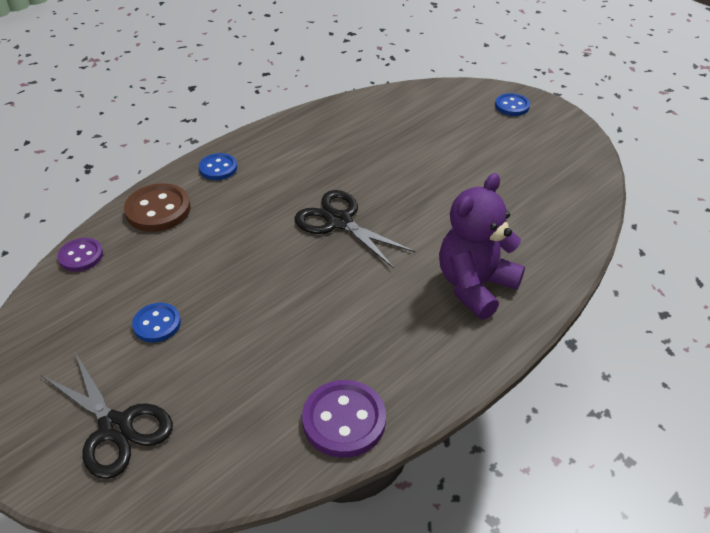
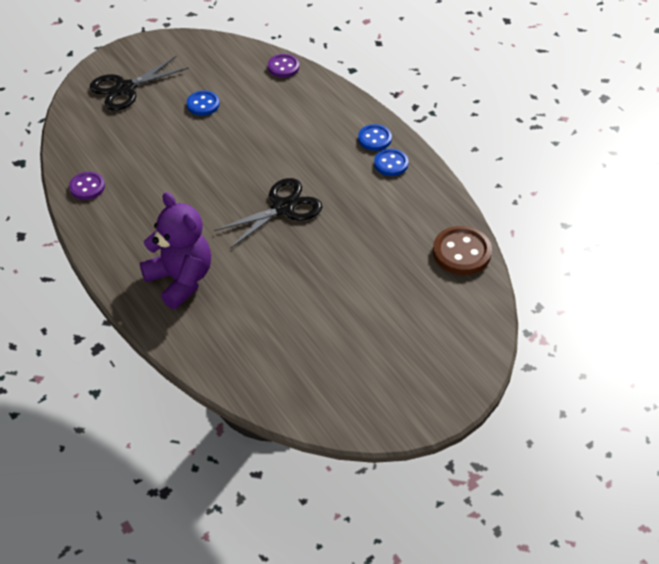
camera: 100 degrees right, 5 degrees up
brown button [124,183,191,232] -> brown button moved to [433,226,492,275]
purple button [302,380,386,458] -> purple button [69,172,105,200], size x0.63
blue button [495,93,530,116] -> blue button moved to [374,149,408,176]

